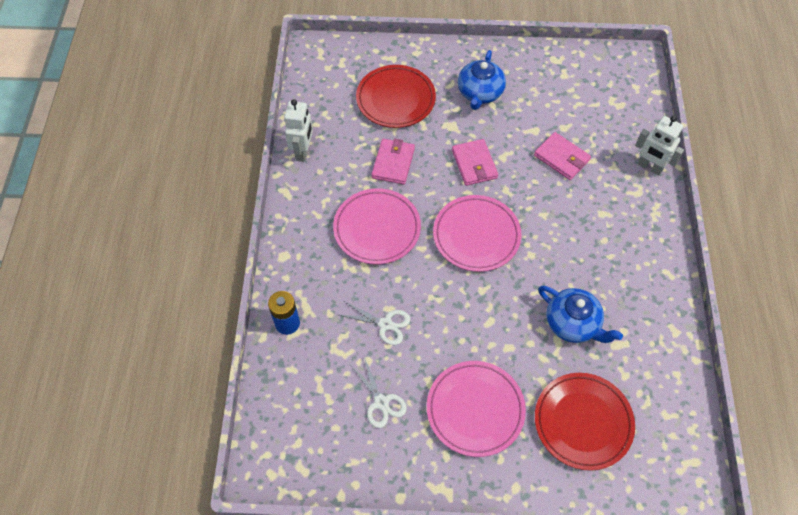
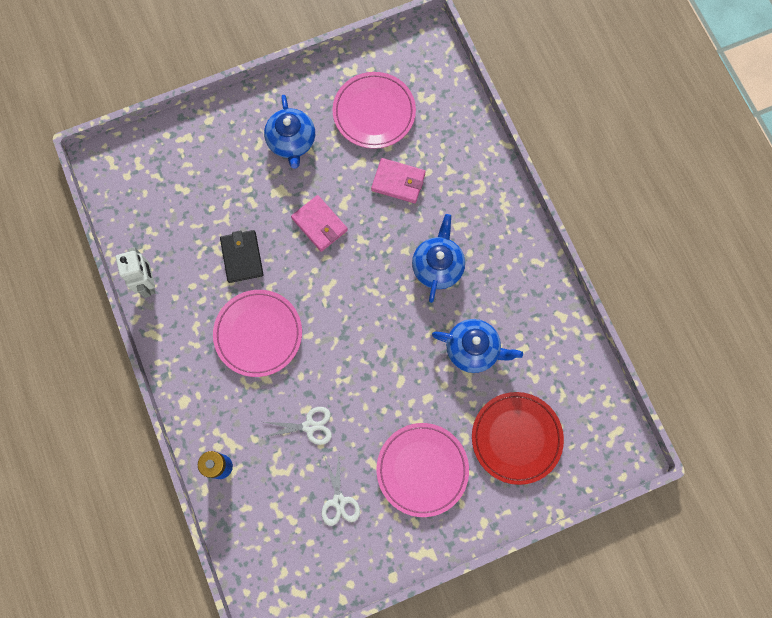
camera: 25 degrees left, 15 degrees up
white scissors [351,357,407,428] -> white scissors turned 45 degrees clockwise [321,456,360,526]
red plate [356,65,436,128] -> none
pink wallet [371,139,415,185] -> black wallet [220,230,264,283]
pink plate [433,195,521,272] -> pink plate moved to [333,72,416,149]
white robot [635,116,684,176] -> none
none -> blue teapot [412,214,465,303]

